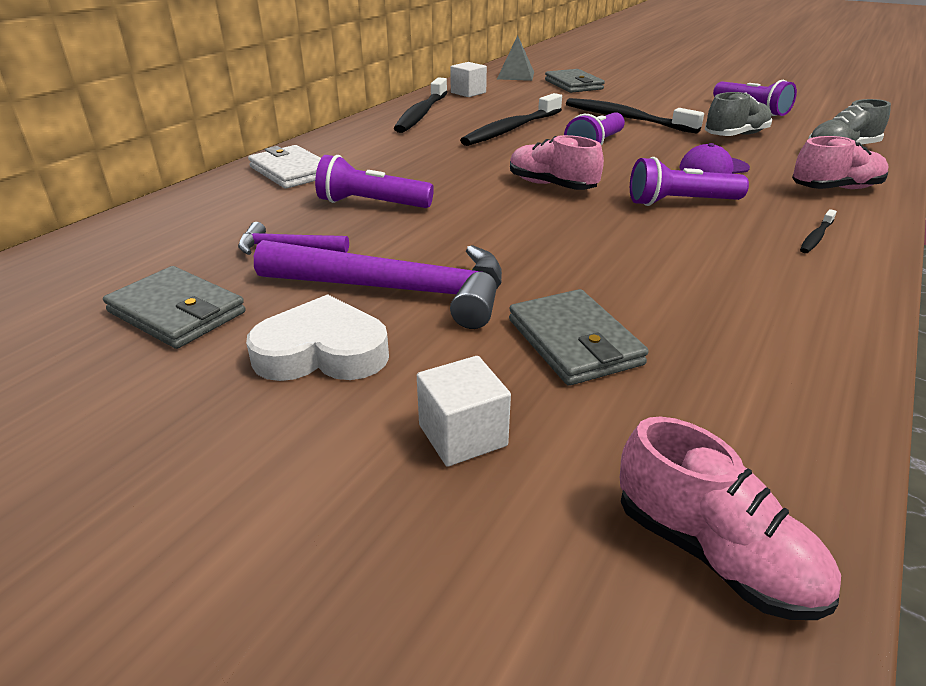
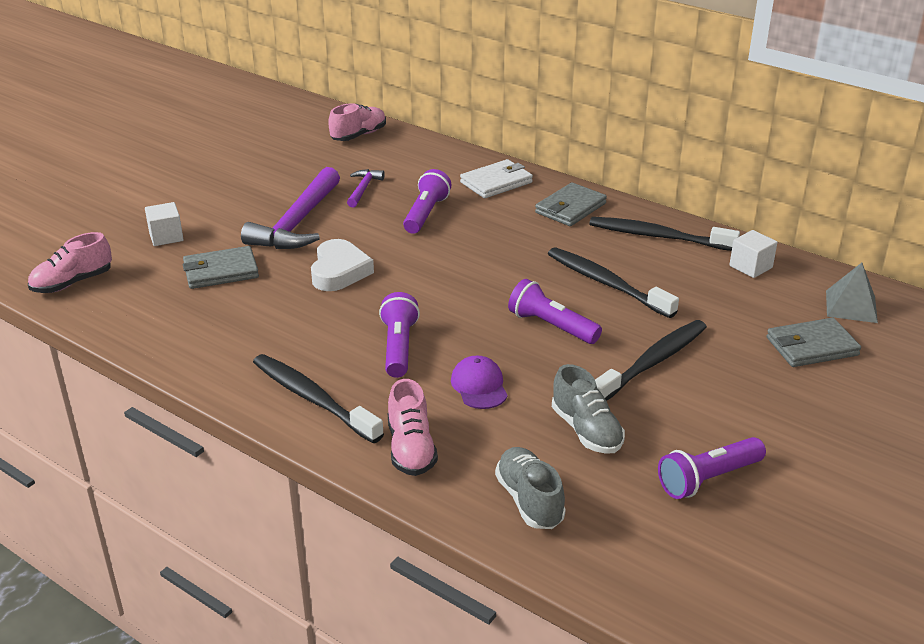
camera: 95 degrees right, 0 degrees up
grey wallet [103,266,246,349] -> grey wallet moved to [535,183,607,226]
white heart [246,294,389,381] -> white heart moved to [311,239,374,291]
pink shoe [510,135,604,190] -> pink shoe moved to [328,103,386,141]
black toothbrush [800,209,837,253] -> black toothbrush [253,354,384,443], size x2.26

